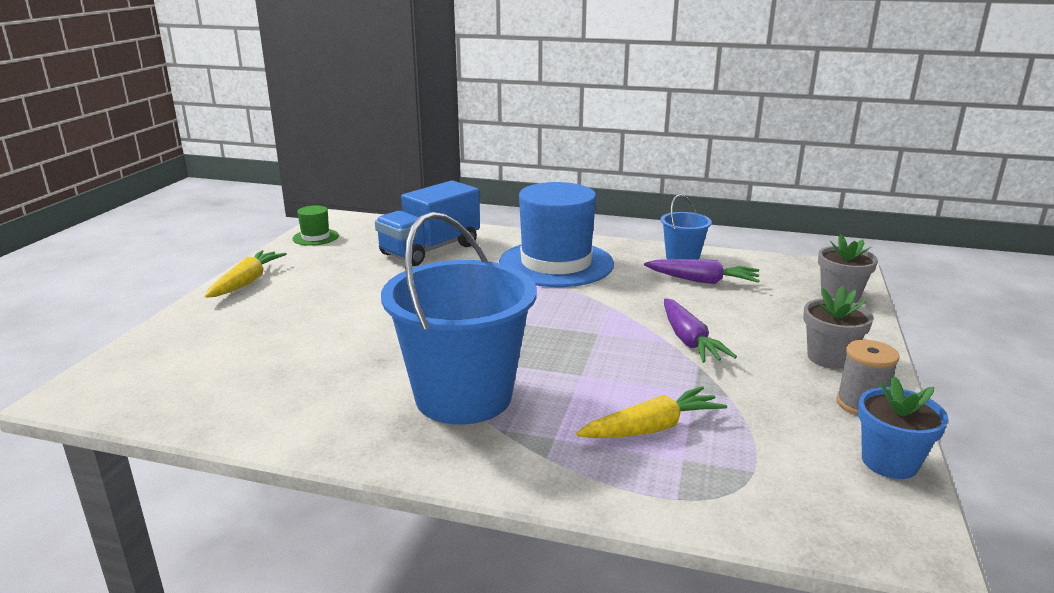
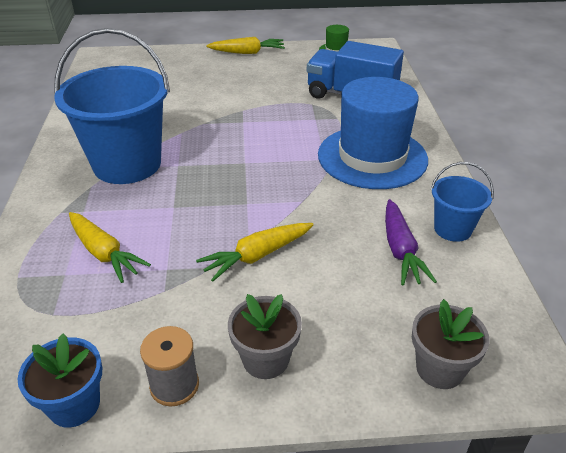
camera: 70 degrees right, 15 degrees up
purple carrot [664,298,737,363] -> yellow carrot [196,223,314,282]

